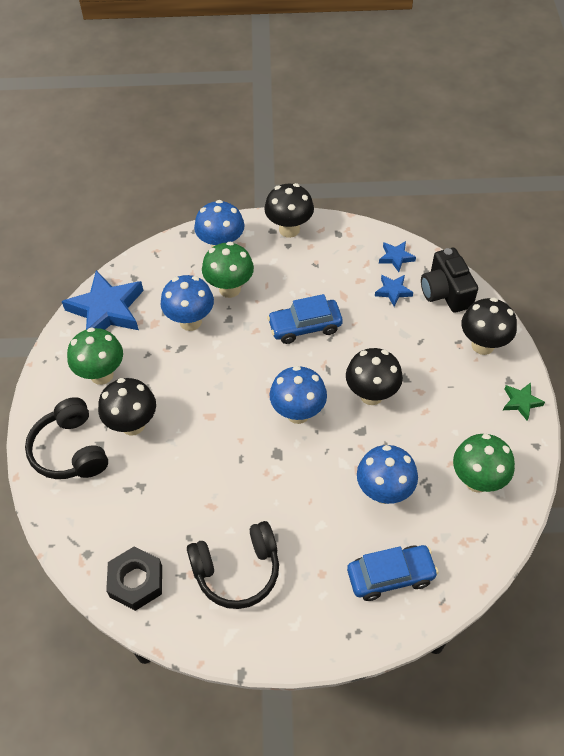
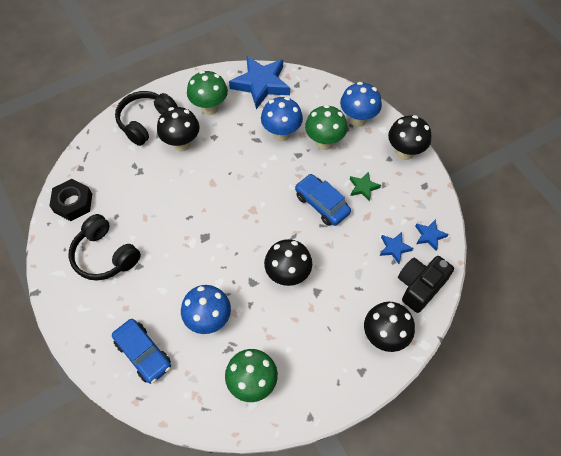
camera: 60 degrees right, 5 degrees up
blue mushroom [270,366,327,424] -> none
green star [503,383,545,420] -> green star moved to [350,171,381,201]

